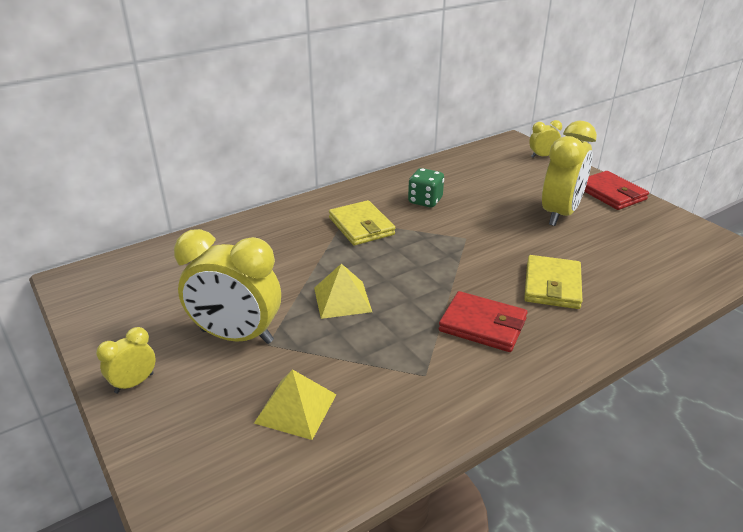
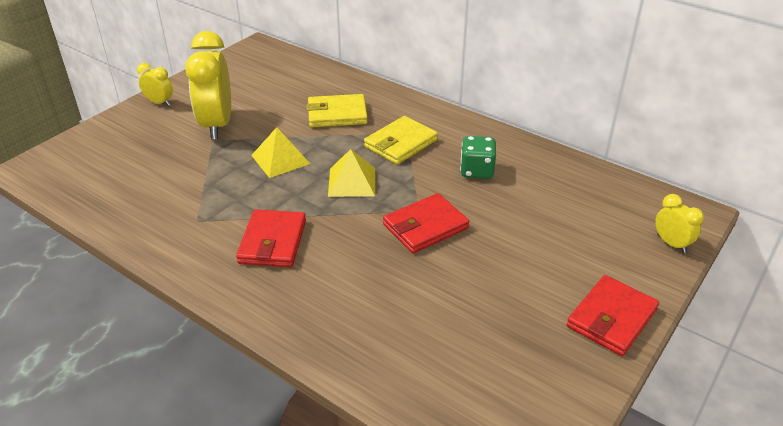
camera: 70 degrees right, 5 degrees up
yellow pyramid [254,369,337,440] -> yellow pyramid moved to [328,149,375,197]
yellow wallet [524,255,582,309] -> yellow wallet moved to [307,94,368,127]
yellow clock [542,121,597,226] -> none
none -> red wallet [383,193,469,253]

